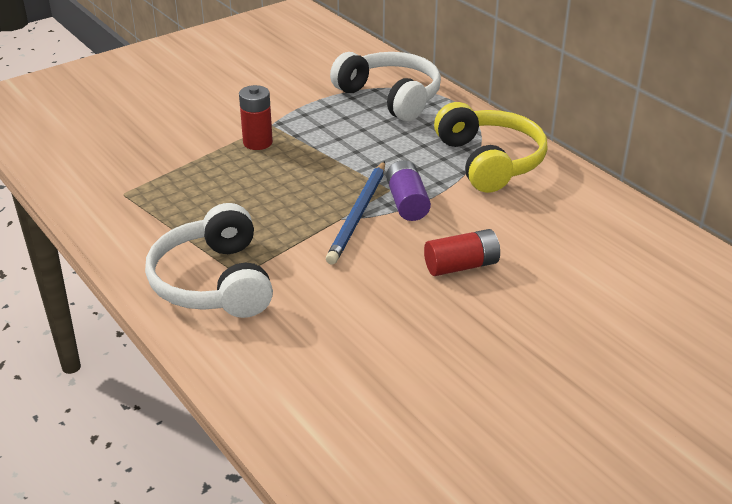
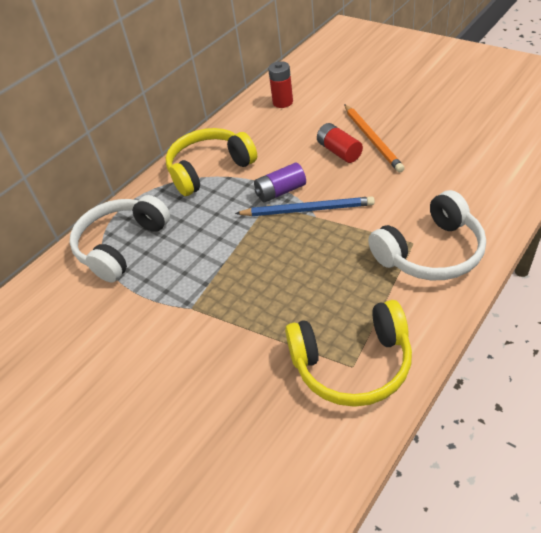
camera: 100 degrees left, 10 degrees up
red battery [239,85,273,150] -> red battery moved to [268,61,293,108]
none -> yellow headphones [285,300,412,407]
none -> orange pencil [344,104,405,173]

